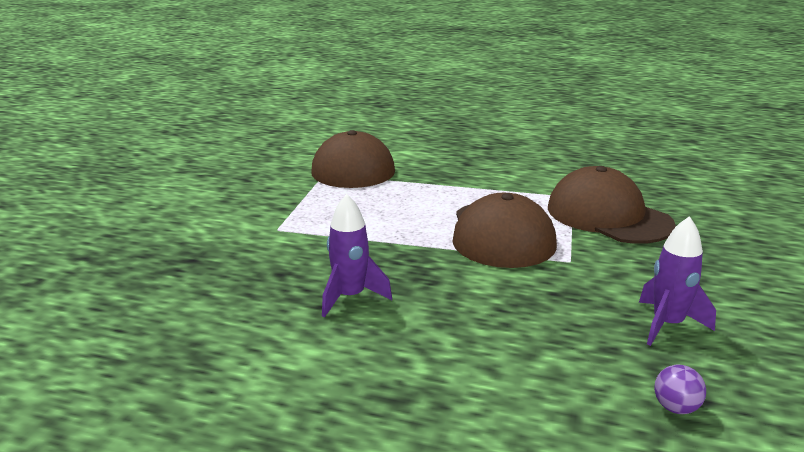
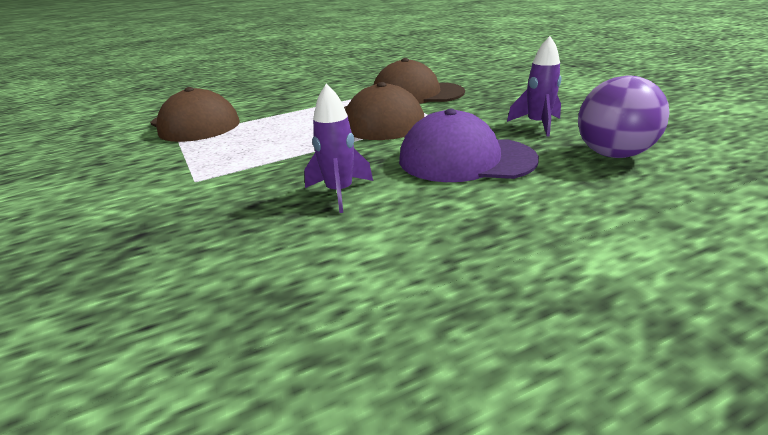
camera: 40 degrees left, 5 degrees up
purple ball [654,365,706,414] -> purple ball [578,76,669,158], size x2.30
none -> purple cap [399,109,539,182]

